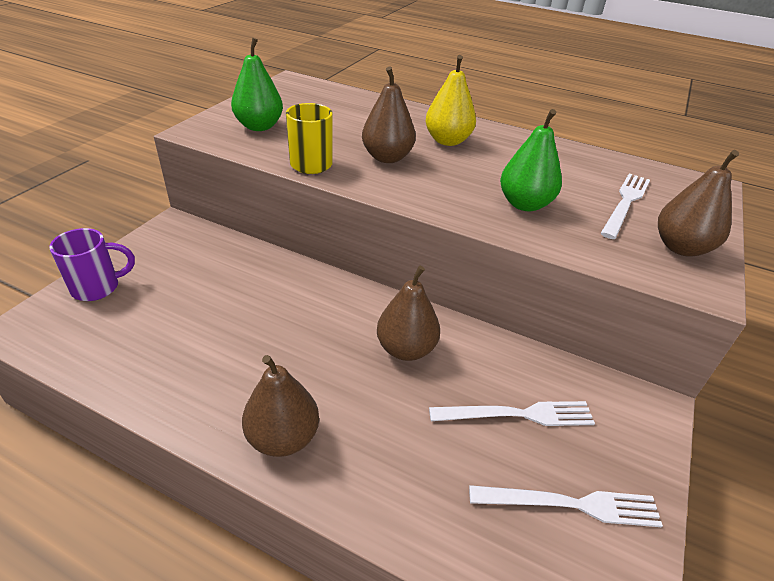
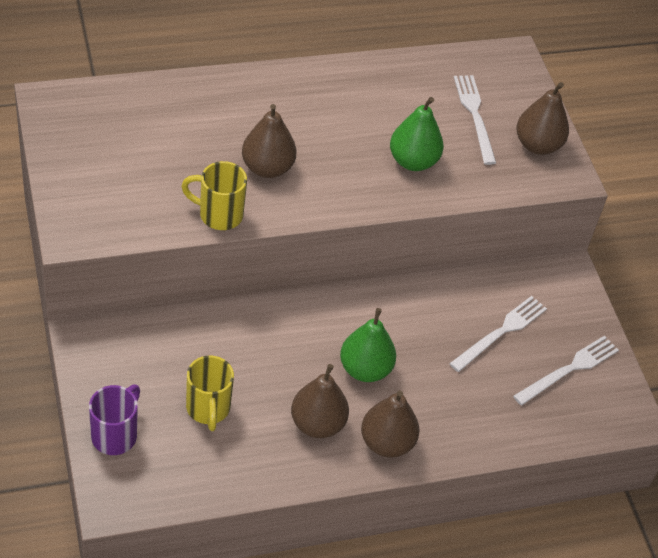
camera: 45 degrees left, 10 degrees up
green pear [231,38,283,131] -> green pear moved to [340,308,396,382]
brown pear [377,266,440,361] -> brown pear moved to [291,364,349,438]
yellow pear [425,55,476,146] -> none
none -> yellow mug [186,355,234,431]

